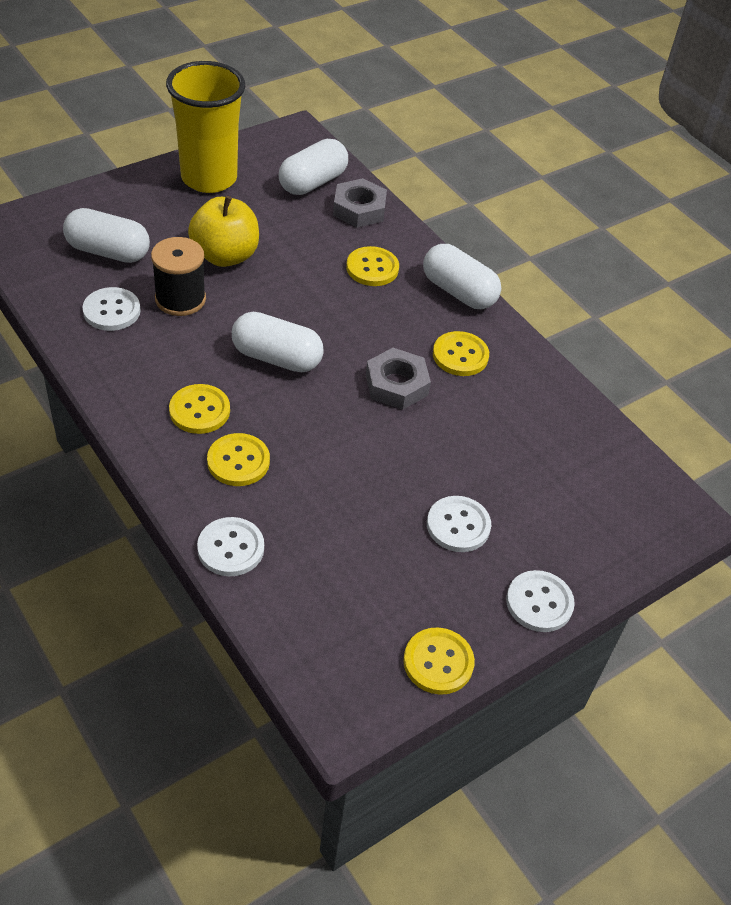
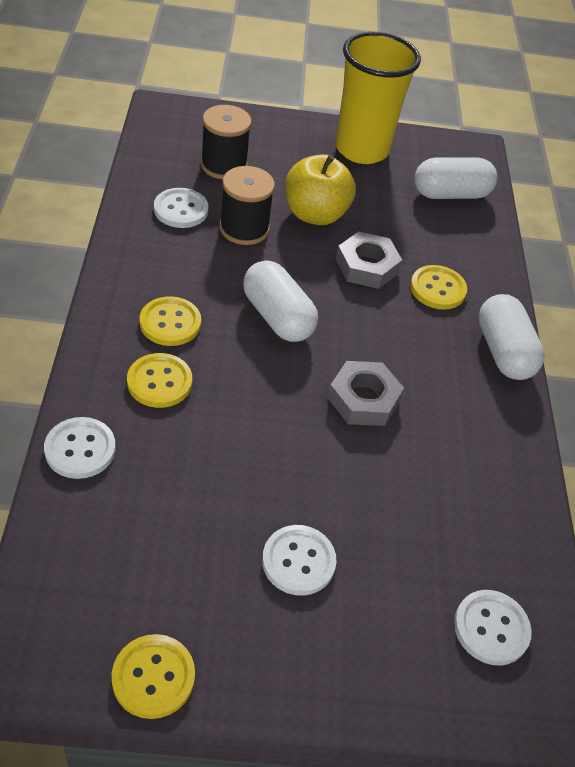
camera: 35 degrees right, 0 degrees up
white capsule [63,208,150,263] -> black spool [201,105,252,179]
grey nut [333,178,387,228] -> grey nut moved to [336,232,402,289]
yellow button [433,331,489,376] -> none
white button [506,570,575,632] -> white button moved to [454,590,532,666]

